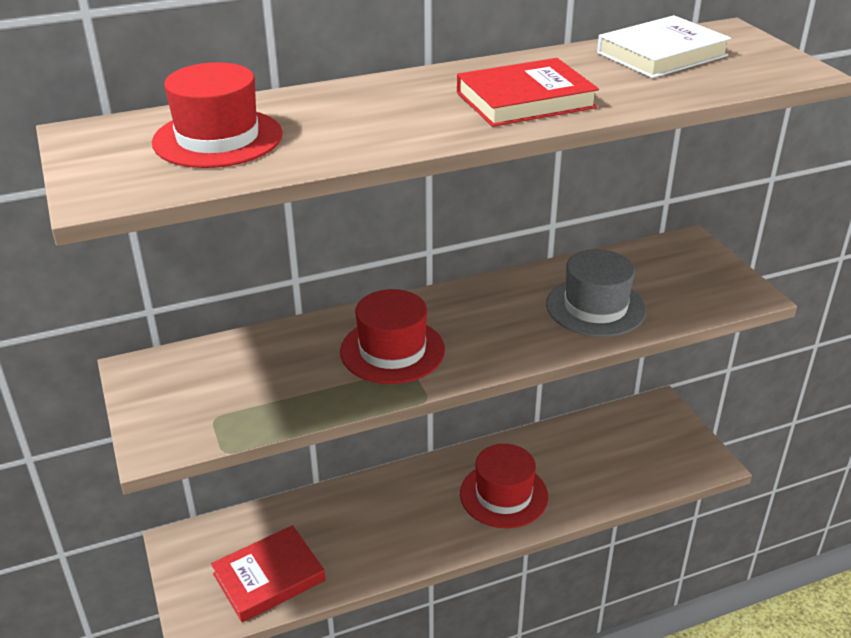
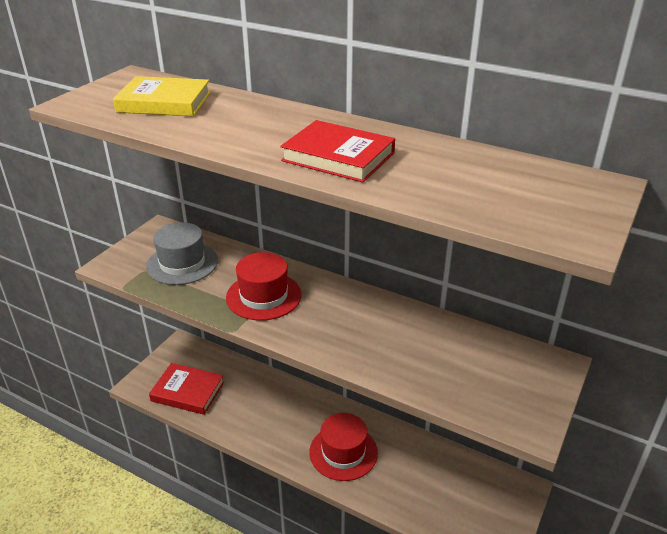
camera: 50 degrees right, 0 degrees up
red hat [152,62,283,168] -> yellow book [113,76,211,116]
grey hat [546,249,646,337] -> grey hat moved to [146,222,218,285]
white book [597,15,731,78] -> none

